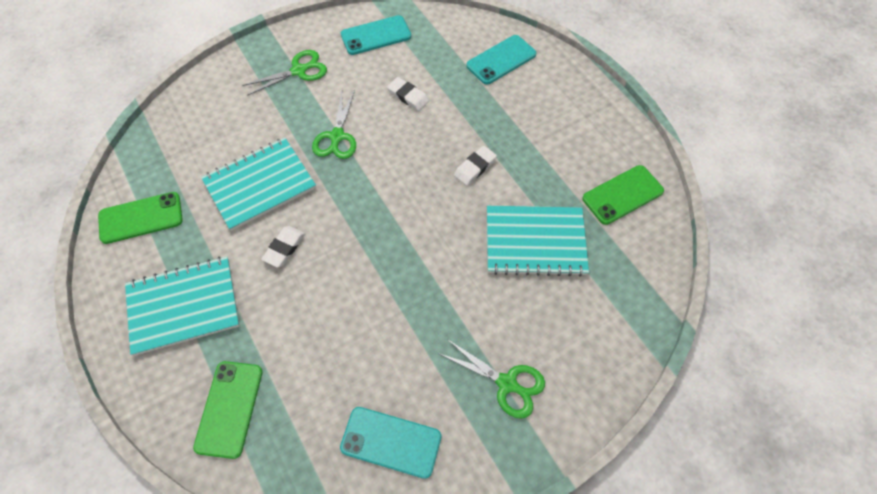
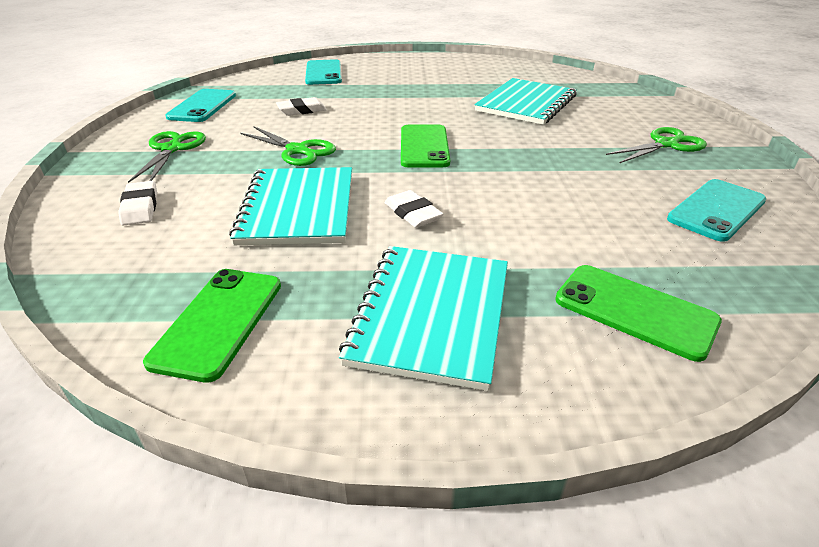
camera: 60 degrees left, 25 degrees down
white eraser [454,146,497,186] -> white eraser moved to [118,181,157,226]
green phone [582,165,664,225] -> green phone moved to [401,125,450,167]

